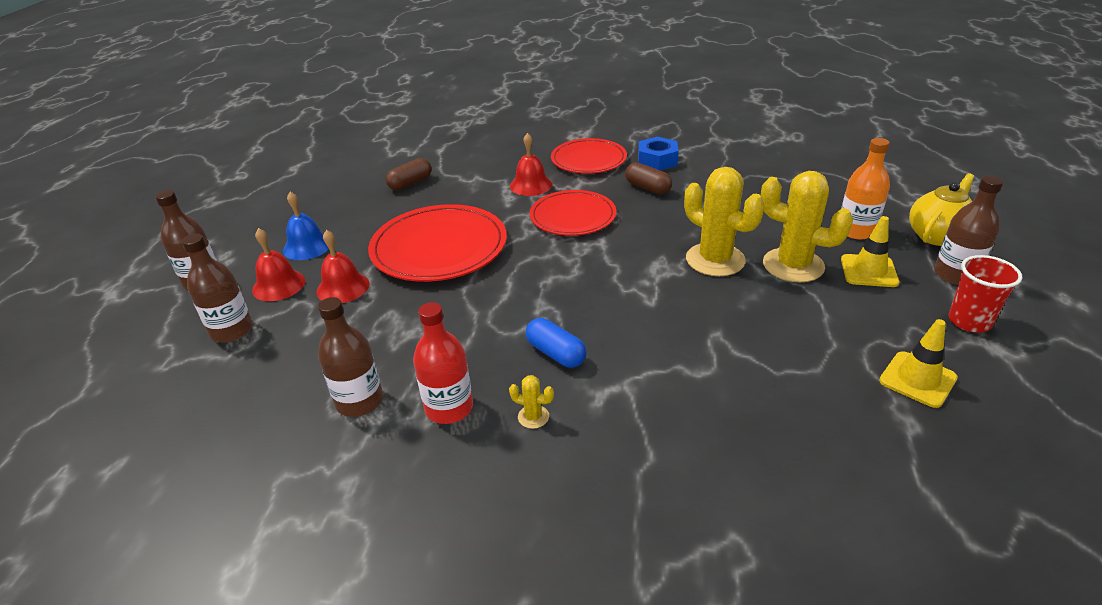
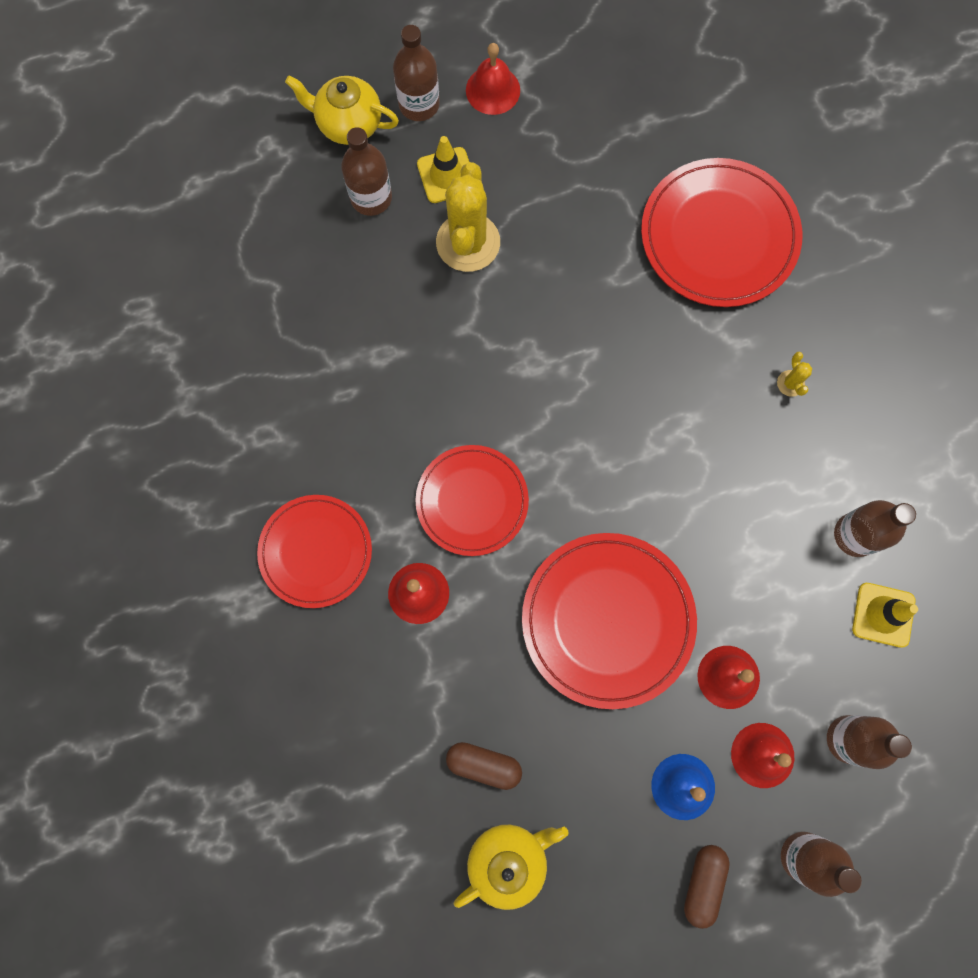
camera: 120 degrees left, 40 degrees up
red bottle [413,302,473,424] -> none
blue capsule [526,318,586,368] -> none
brown capsule [625,162,672,195] -> brown capsule moved to [684,845,729,929]
blue nut [638,136,679,170] -> none
yellow cactus [684,167,765,276] -> none
orange bottle [841,138,890,239] -> brown bottle [341,127,392,216]
yellow traffic cone [879,319,958,408] -> yellow traffic cone moved to [852,583,918,648]
red cup [948,255,1022,333] -> red bell [466,43,520,115]
none -> yellow teapot [454,825,569,910]
none -> red plate [641,158,802,307]

